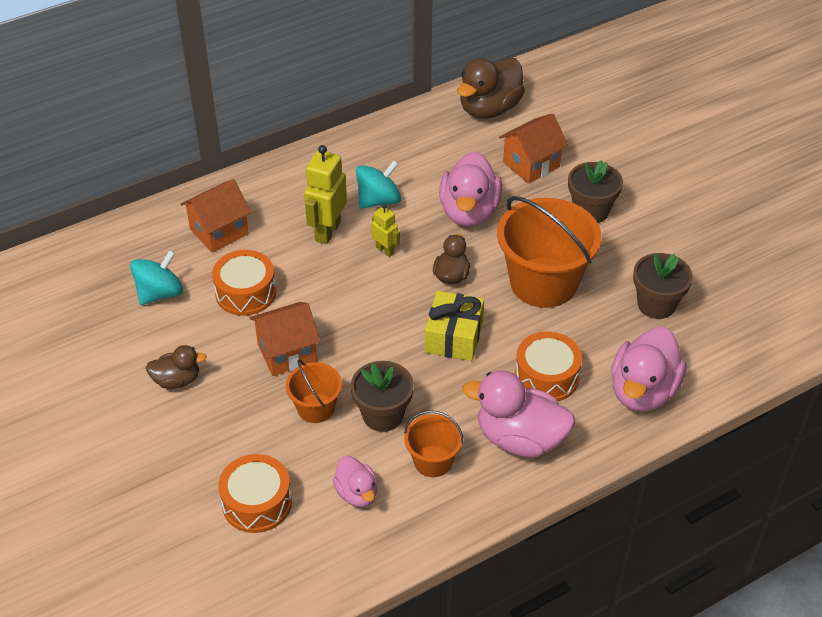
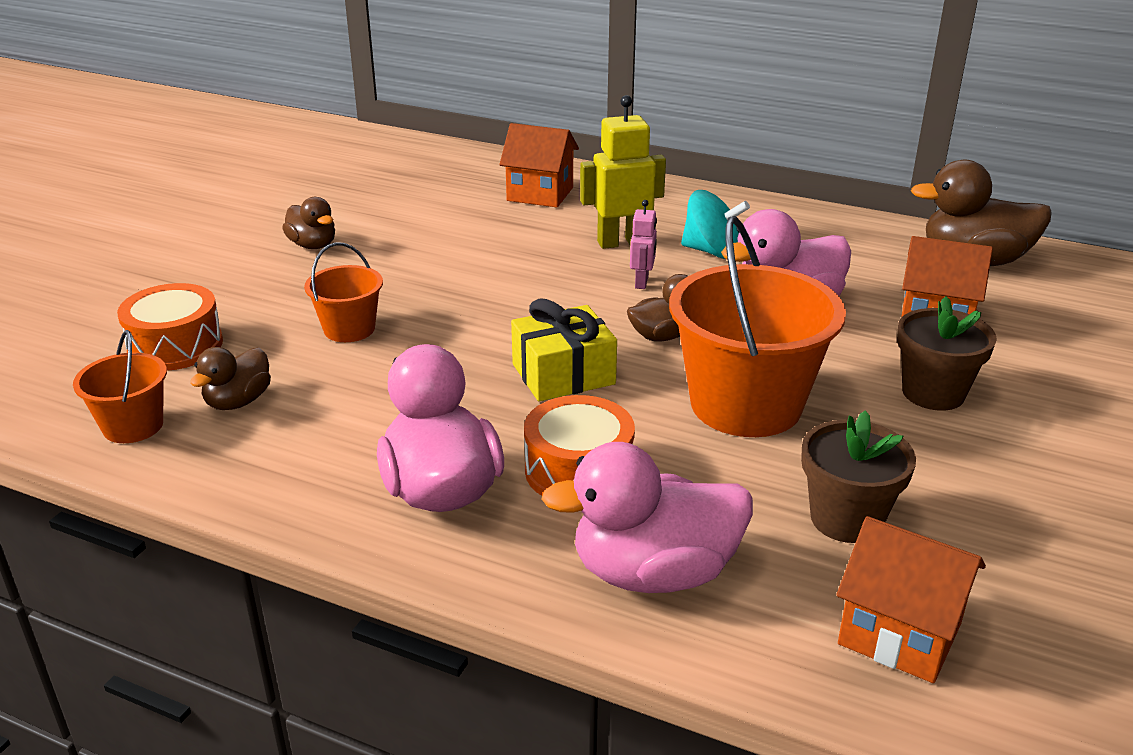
camera: 55 degrees right, 15 degrees down
turquoise spinning top [130,250,183,305] -> none
orange drum [212,250,276,316] -> none
orange house [250,302,320,376] -> orange house moved to [837,516,986,683]
pink duck [333,456,377,507] -> brown duck [190,347,271,410]
brown flower pot [351,361,414,432] -> none
yellow robot [372,204,400,257] -> pink robot [630,200,657,289]
orange bucket [404,410,463,477] -> orange bucket moved to [73,330,167,443]

